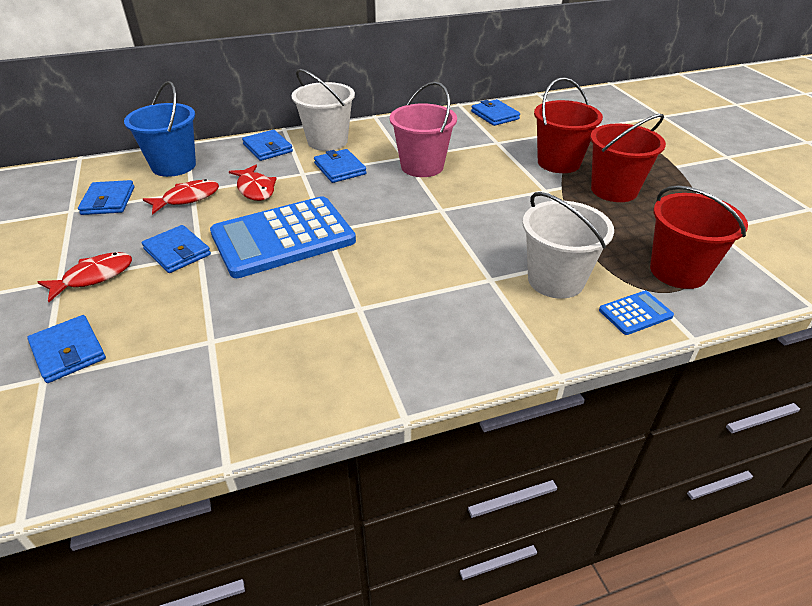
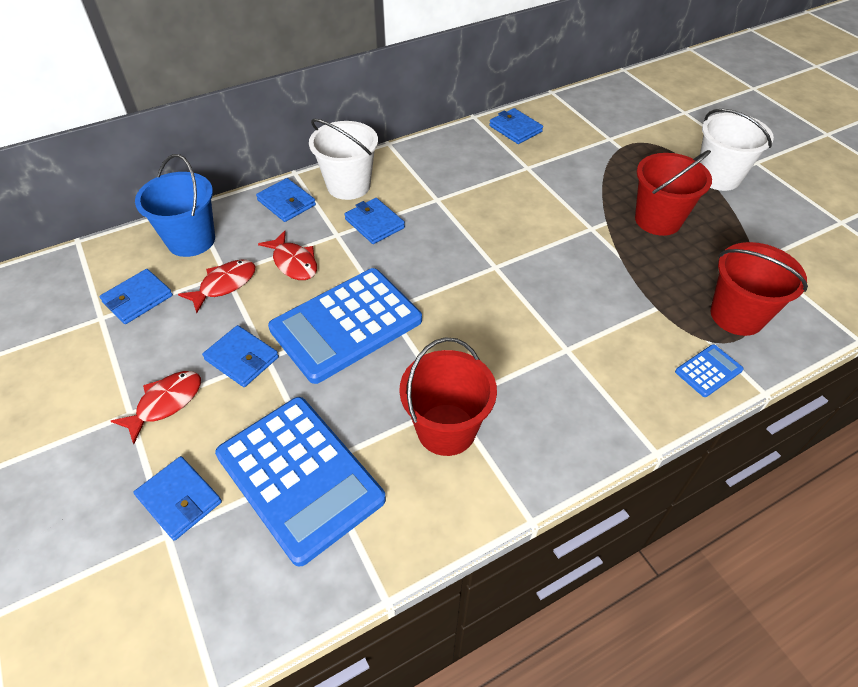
camera: 10 degrees left, 10 degrees up
blue wallet [78,180,134,215] -> blue wallet turned 60 degrees clockwise [99,269,173,324]
pink bucket [390,82,457,177] -> none
white bucket [522,192,614,299] -> white bucket moved to [700,109,774,191]
red bucket [534,77,603,173] -> red bucket moved to [399,337,497,456]
none -> blue calculator [215,397,386,567]

